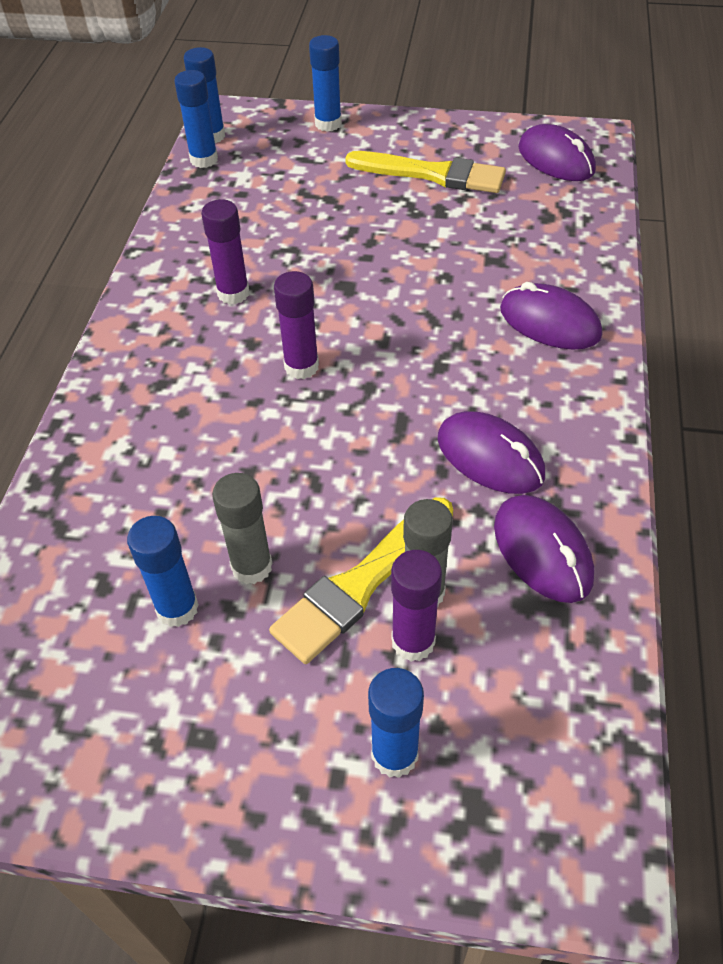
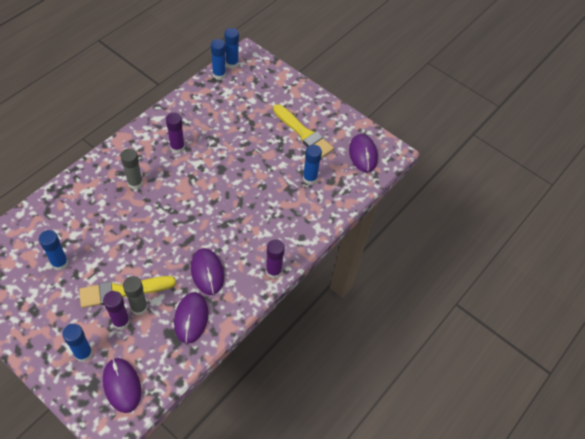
camera: 25 degrees right, 5 degrees up
grey glue stick [212,473,272,584] -> grey glue stick moved to [121,148,143,190]
purple glue stick [274,271,319,379] -> purple glue stick moved to [266,239,285,279]
blue glue stick [309,35,342,132] -> blue glue stick moved to [303,145,322,185]
purple mouse [500,282,602,350] -> purple mouse moved to [103,358,141,413]

